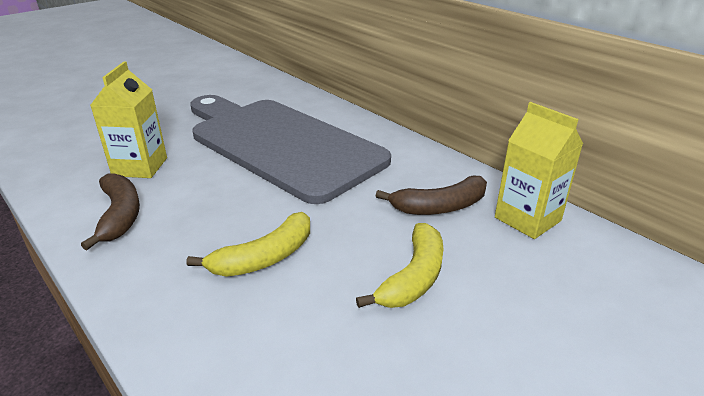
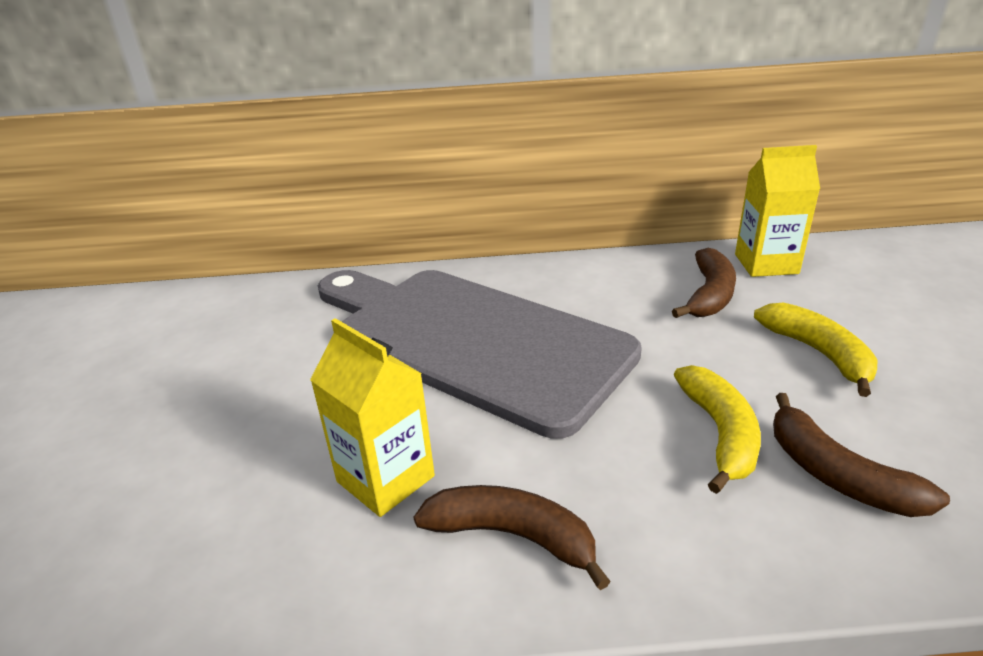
camera: 50 degrees left, 0 degrees up
grey cutting board [190,95,391,204] -> grey cutting board turned 45 degrees clockwise [318,270,642,439]
none -> brown banana [773,393,950,517]

